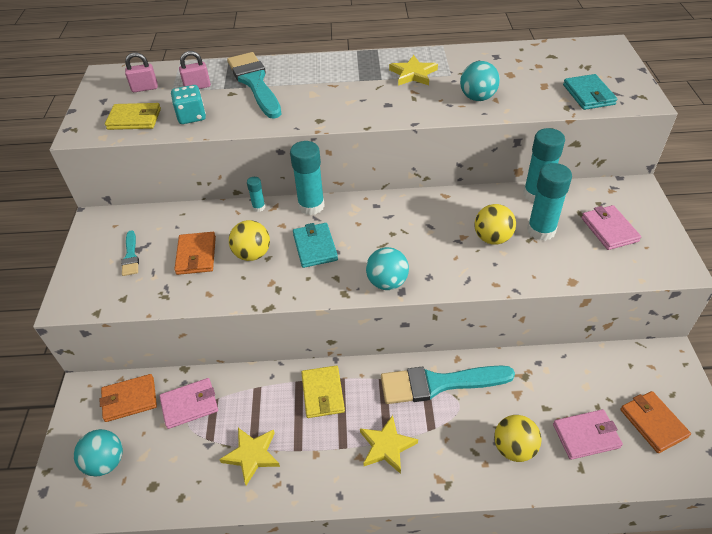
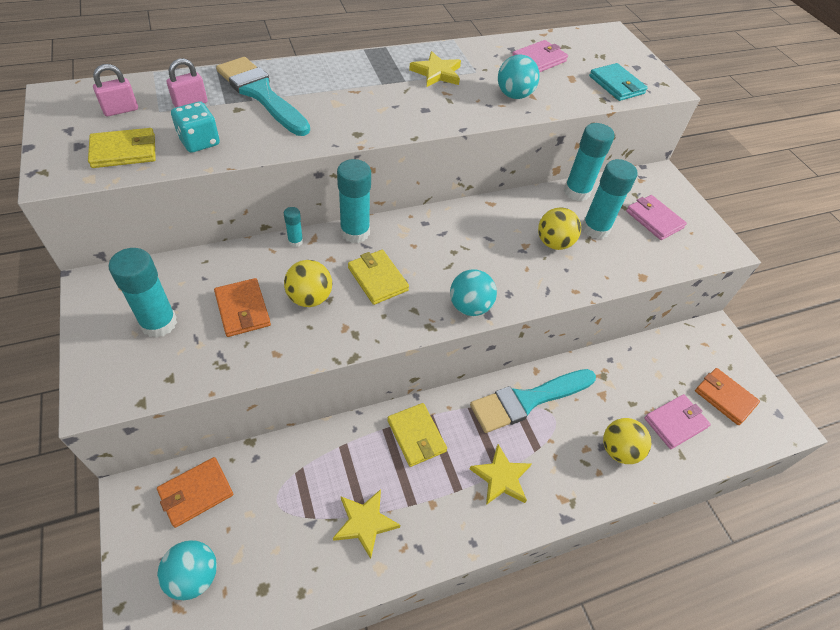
camera: 25 degrees left, 5 degrees up
turquoise brush [121,230,139,276] -> turquoise glue stick [108,248,177,338]
pink wallet [159,378,218,429] -> pink wallet moved to [512,40,568,72]
turquoise wallet [293,223,338,268] -> yellow wallet [348,250,409,305]

